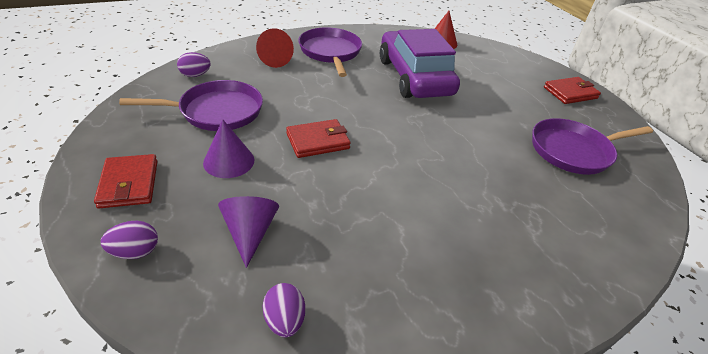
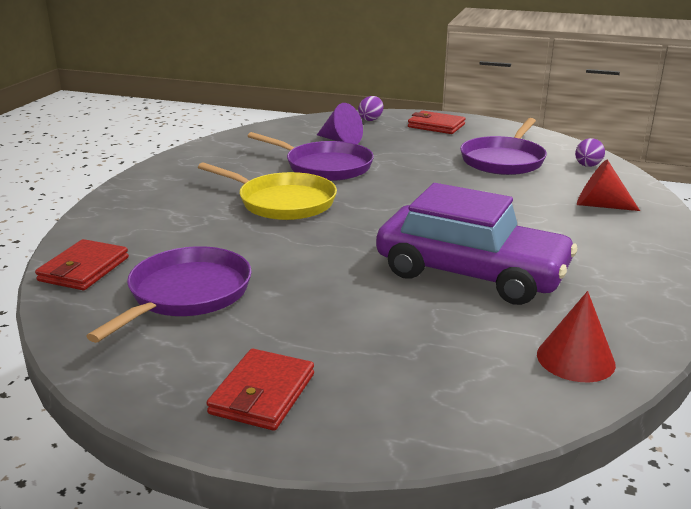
camera: 135 degrees right, 15 degrees down
purple cone [203,119,254,178] -> none
purple egg [263,283,305,337] -> none
red wallet [286,119,351,158] -> red wallet moved to [35,239,129,290]
purple pan [298,27,362,77] -> purple pan moved to [248,132,374,181]
none -> yellow pan [198,162,337,220]

